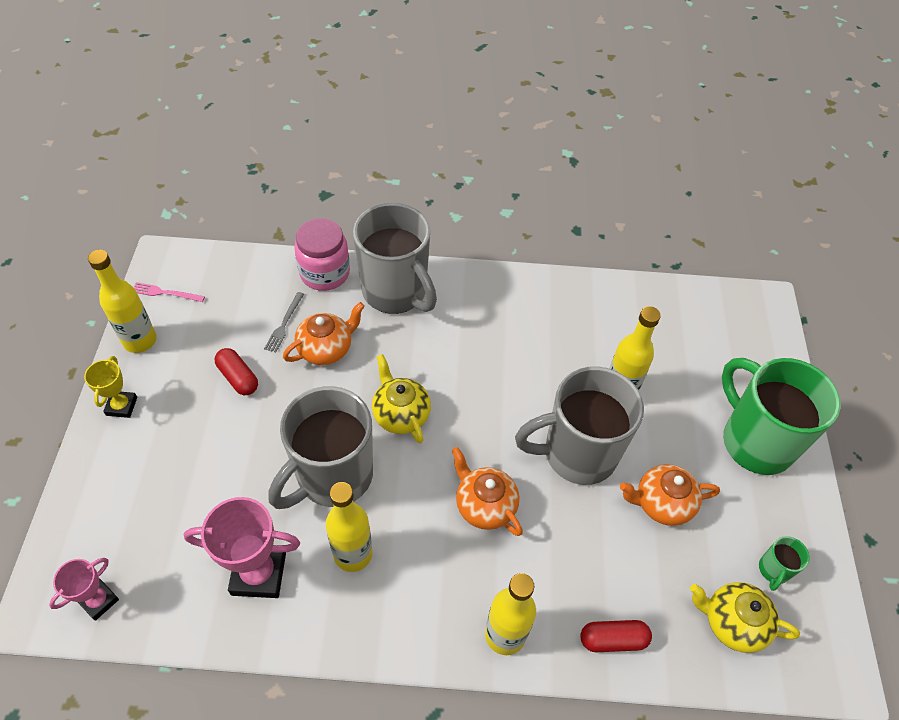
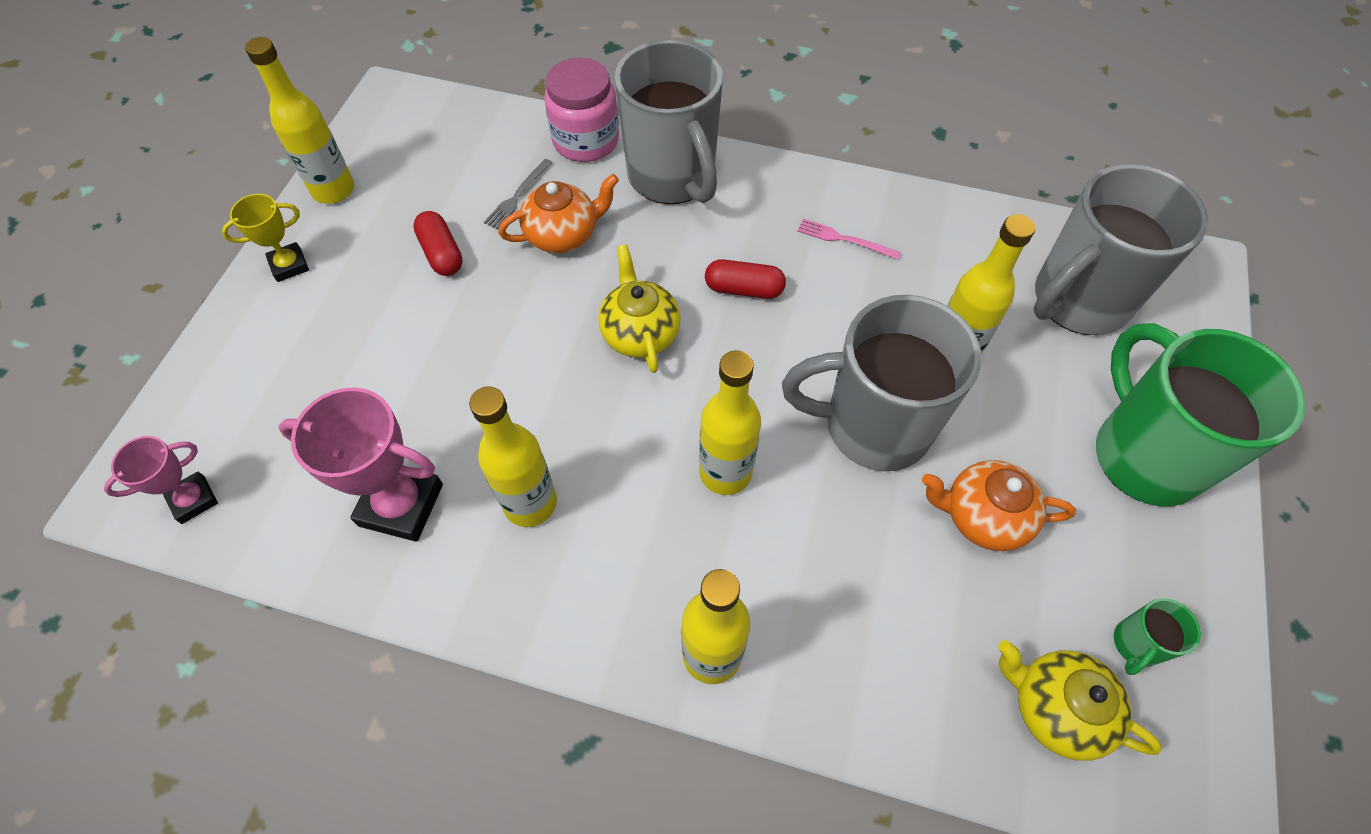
camera: 15 degrees right, 5 degrees up
yellow trophy [84,356,137,418] -> yellow trophy turned 45 degrees clockwise [221,194,309,282]
pink fork [133,282,205,302] -> pink fork moved to [797,219,901,260]
grey mug [269,386,373,509] -> grey mug moved to [1034,164,1208,335]
orange teapot [452,447,523,536] -> yellow bottle [699,350,761,495]
red capsule [581,620,652,652] -> red capsule moved to [705,259,786,299]

